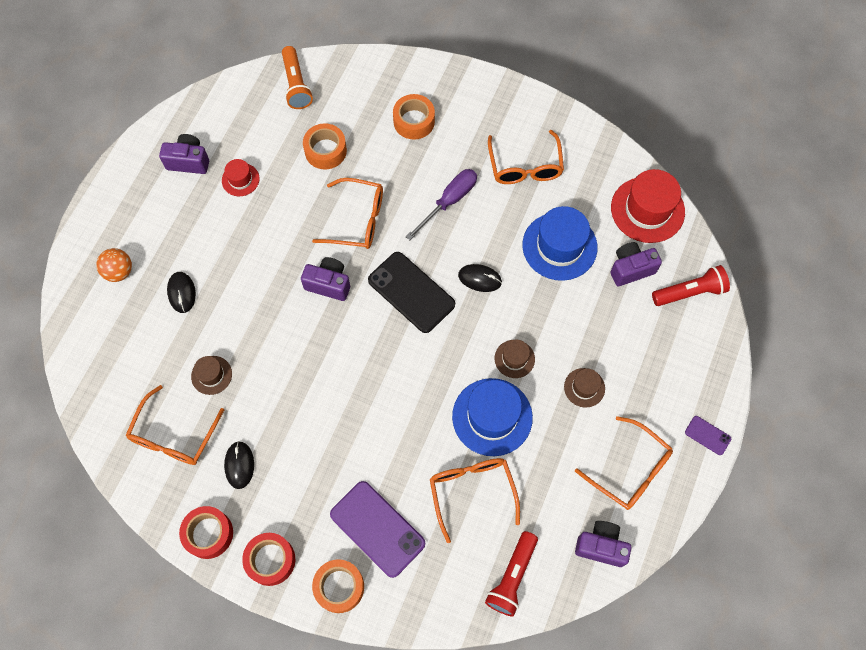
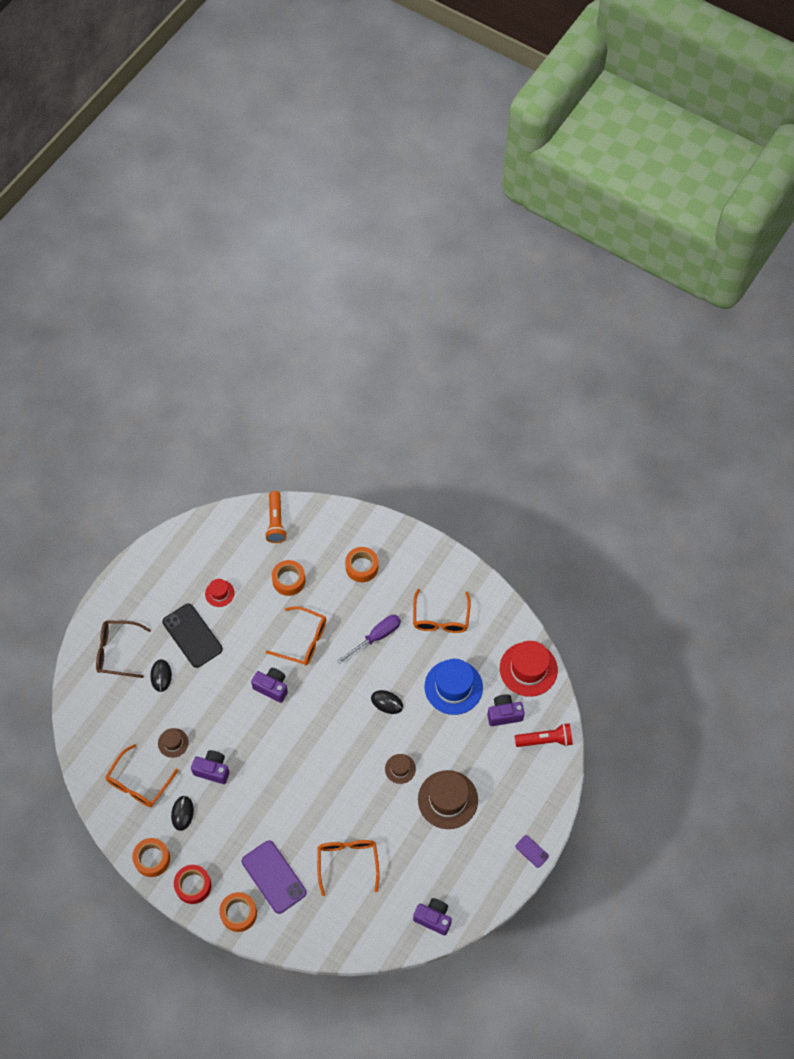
camera: 10 degrees right, 5 degrees down
orange ball [96,248,132,282] -> brown glasses [96,620,151,678]
purple camera [159,134,209,174] -> purple camera moved to [191,750,230,784]
red tape [179,506,233,559] -> orange tape [132,838,170,877]
black phone [368,252,455,333] -> black phone moved to [162,603,223,668]
blue hat [452,378,533,456] -> none
red flashlight [485,531,538,617] -> none
brown hat [564,368,605,407] -> brown hat [418,770,478,829], size x1.94
orange glasses [575,416,673,510] -> none

